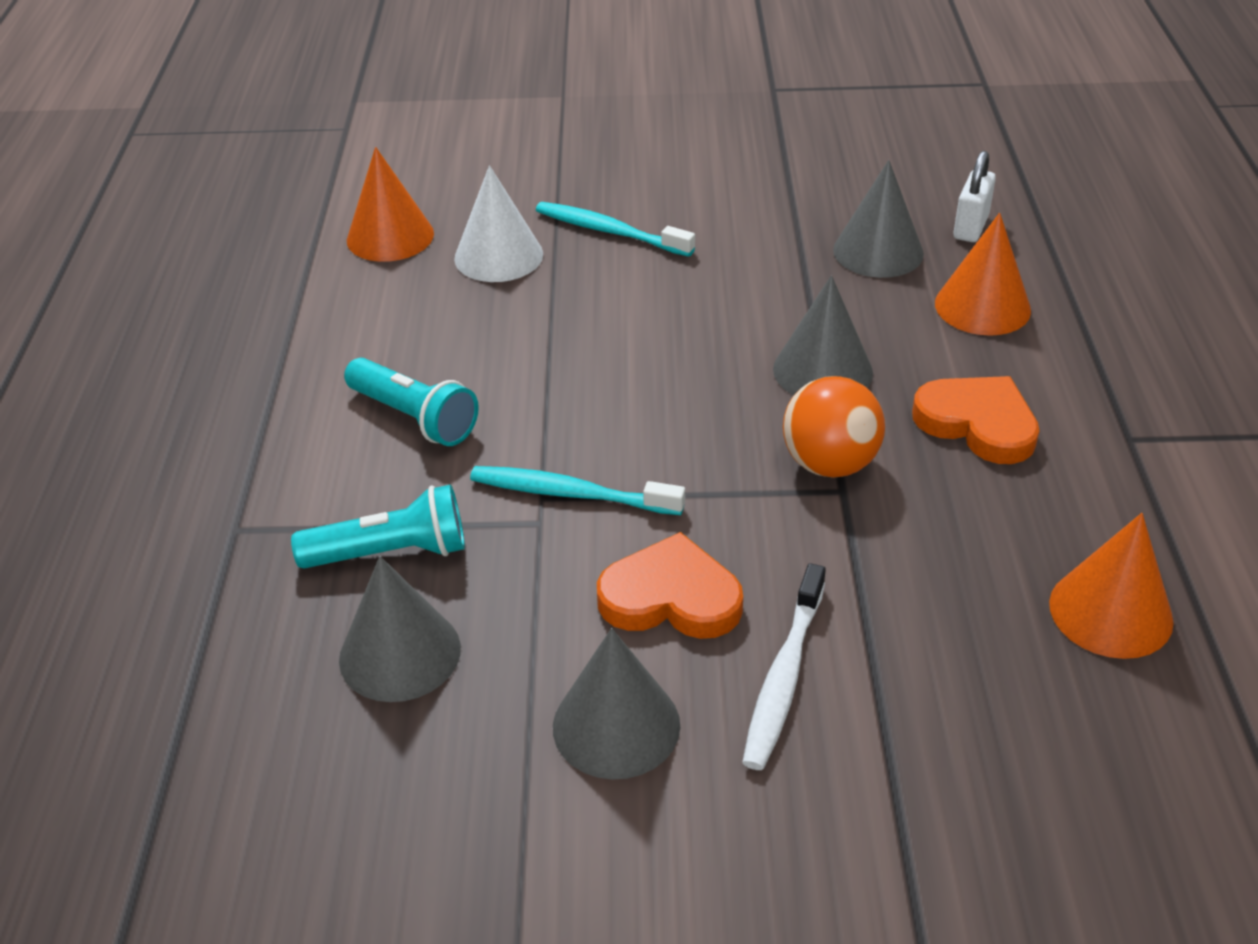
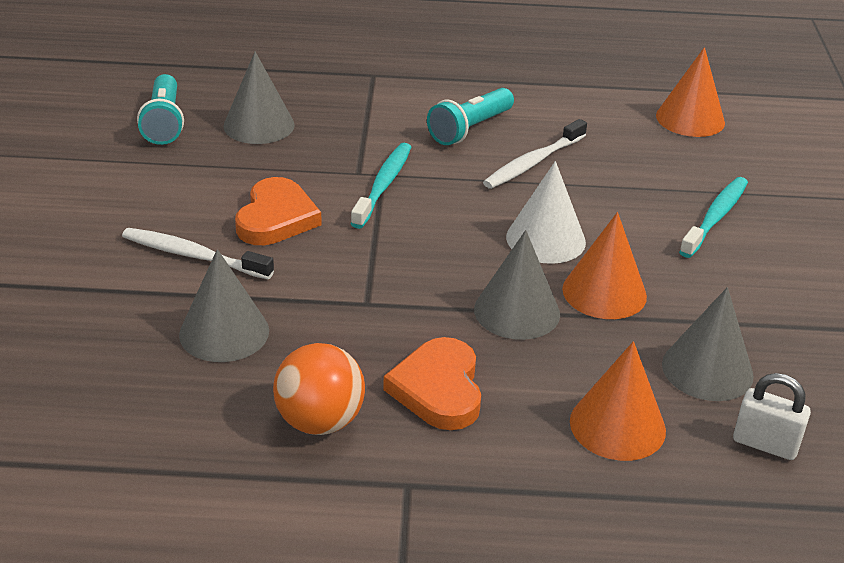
camera: 90 degrees right, 5 degrees down
turquoise flashlight [291,485,465,569] -> turquoise flashlight moved to [137,74,184,145]
white cone [454,165,543,282] -> white cone moved to [506,161,586,264]
grey cone [553,628,680,780] -> grey cone moved to [179,249,269,362]
orange ball [783,376,885,478] -> orange ball moved to [273,343,365,435]
orange heart [912,376,1039,464] -> orange heart turned 135 degrees clockwise [383,337,481,430]
orange cone [1049,513,1174,659] -> orange cone moved to [562,212,647,319]
none -> white toothbrush [483,119,587,189]

